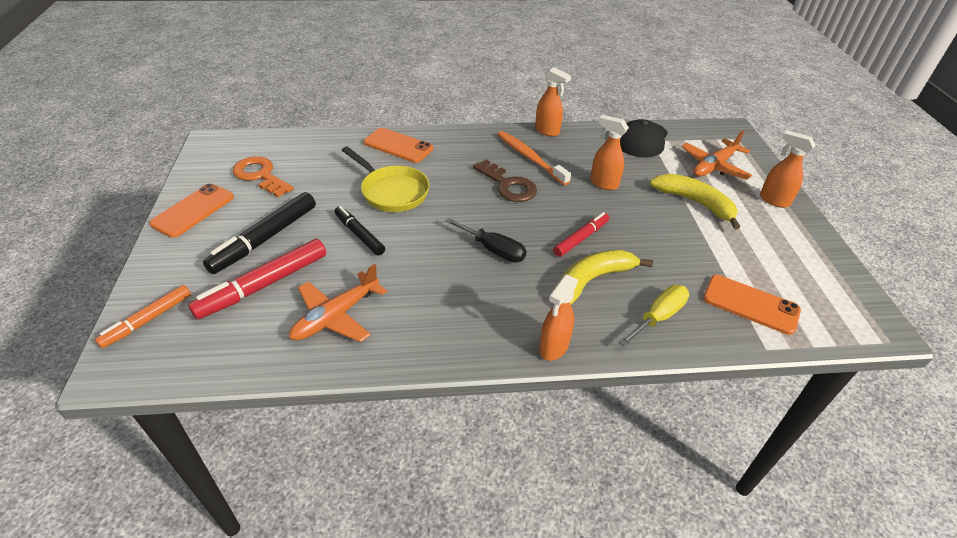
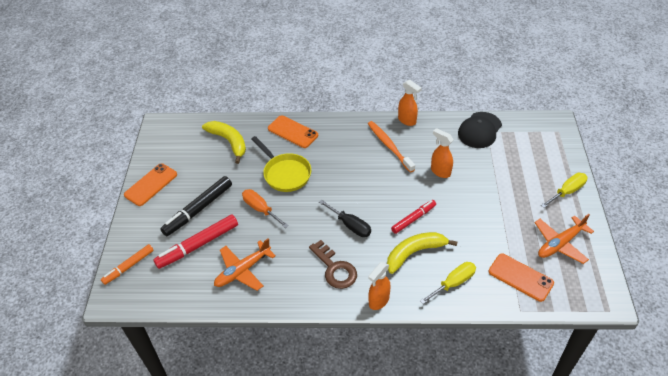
camera: 10 degrees right, 5 degrees up
orange key [233,156,294,197] -> none
black marker [334,206,385,256] -> orange screwdriver [242,189,289,228]
brown key [473,159,537,202] -> brown key moved to [309,240,357,289]
yellow banana [650,174,740,229] -> yellow banana moved to [202,121,246,164]
orange plane [682,130,752,180] -> orange plane moved to [535,214,594,264]
orange spray bottle [760,130,816,208] -> yellow screwdriver [541,173,587,208]

